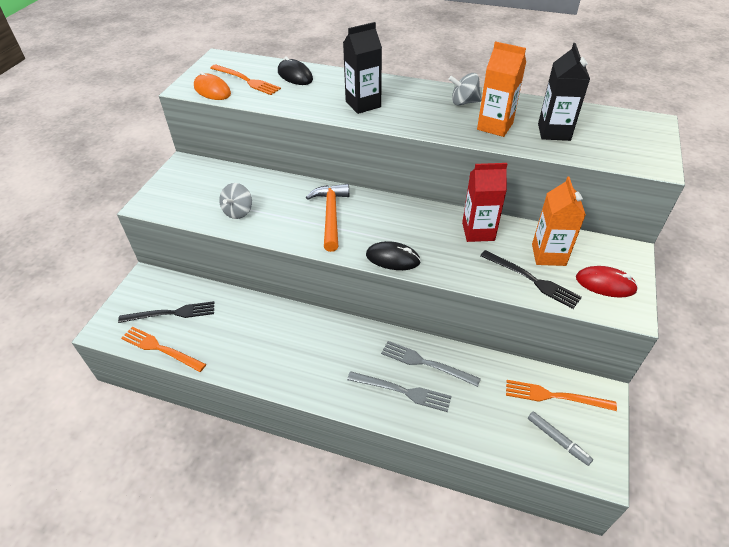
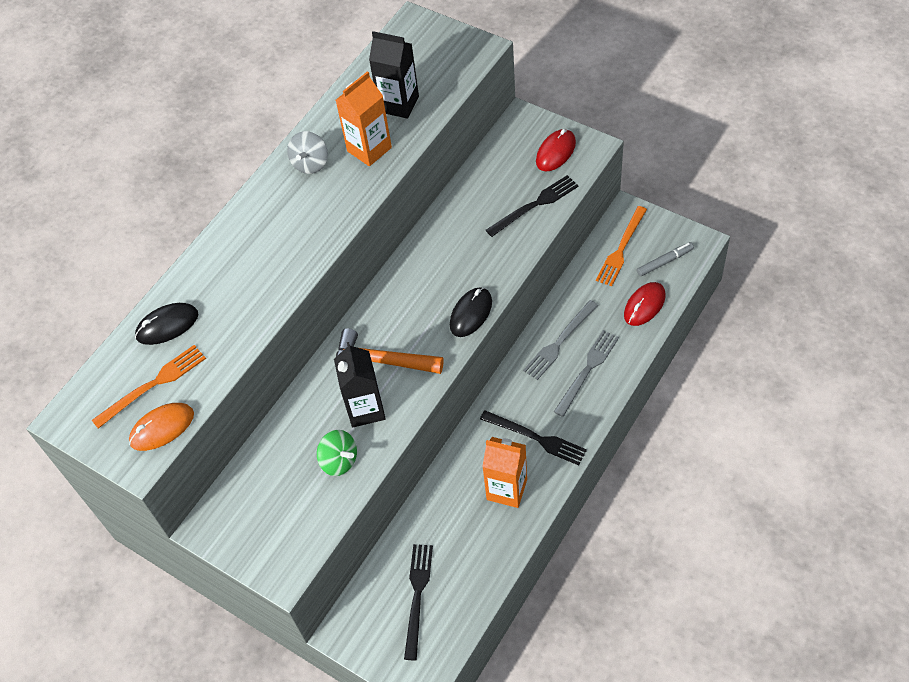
camera: 70 degrees left, 10 degrees up
orange fork [121,327,206,372] -> none
grey spinning top [219,183,252,219] -> green spinning top [317,430,357,476]
black carton [343,22,382,114] -> black carton moved to [334,342,386,427]
red carton [462,163,507,242] -> none
orange carton [532,176,586,266] -> orange carton moved to [482,437,527,508]
none -> black fork [480,410,587,465]
none -> red mouse [624,282,666,326]

